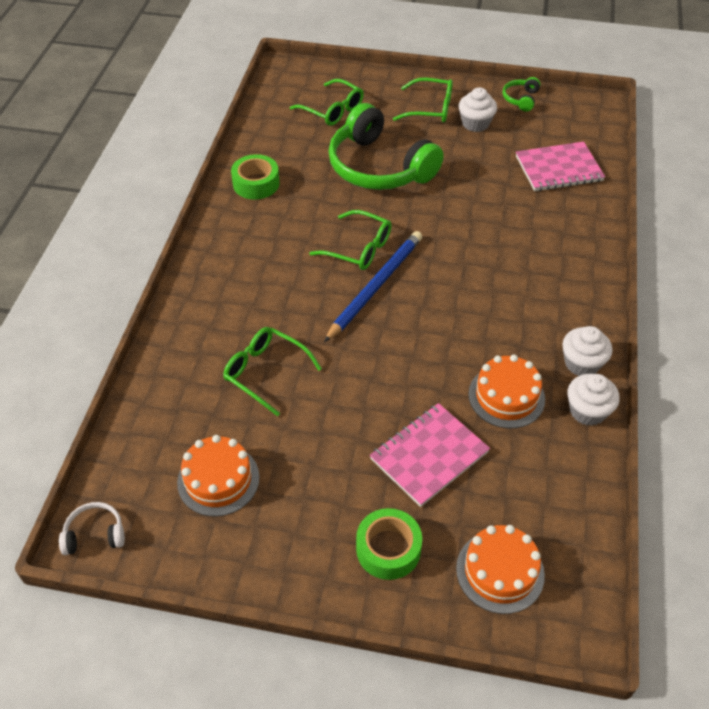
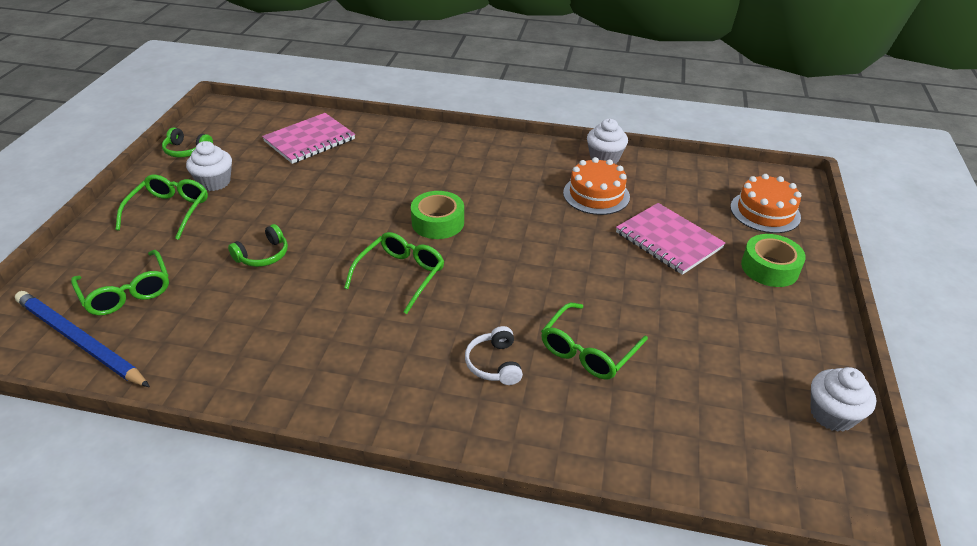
camera: 90 degrees left, 10 degrees down
white headphones [59,502,125,555] -> white headphones moved to [465,326,523,385]
orange cake [177,435,259,516] -> none
green tape [231,154,280,199] -> green tape moved to [411,191,464,239]
green glasses [290,79,364,126] -> green glasses turned 105 degrees clockwise [71,250,169,315]
blue pencil [324,231,422,342] -> blue pencil moved to [15,291,150,387]
green headphones [329,103,444,190] -> green headphones [228,224,288,267], size x0.41
pink notebook [516,142,605,191] -> pink notebook turned 60 degrees clockwise [262,113,355,164]
white cupcake [562,326,612,376] -> white cupcake moved to [811,367,876,432]

